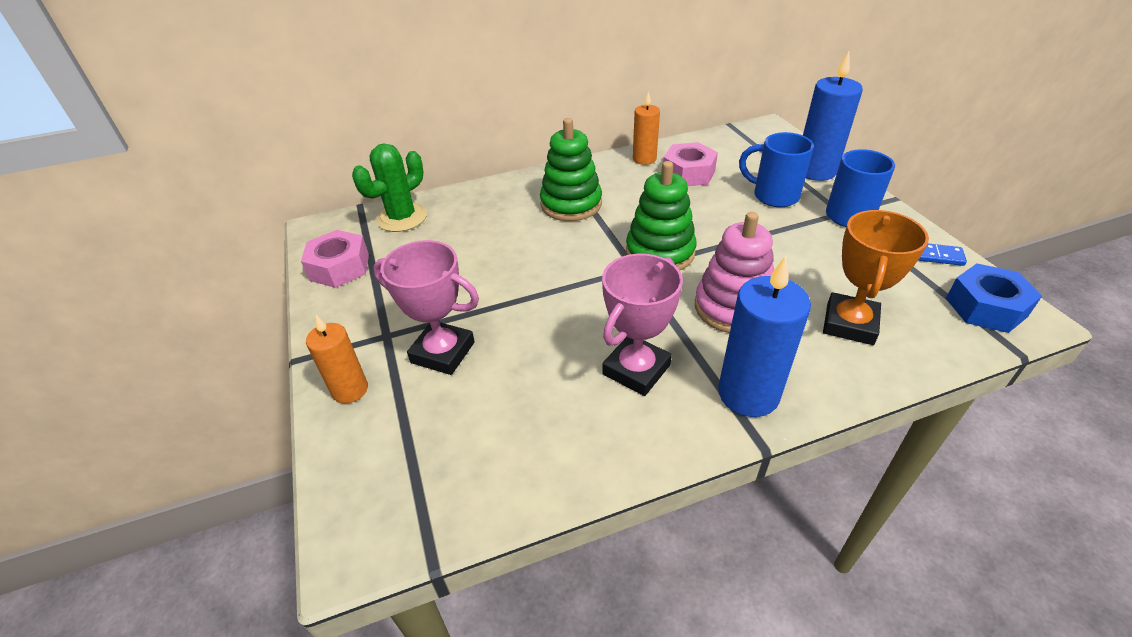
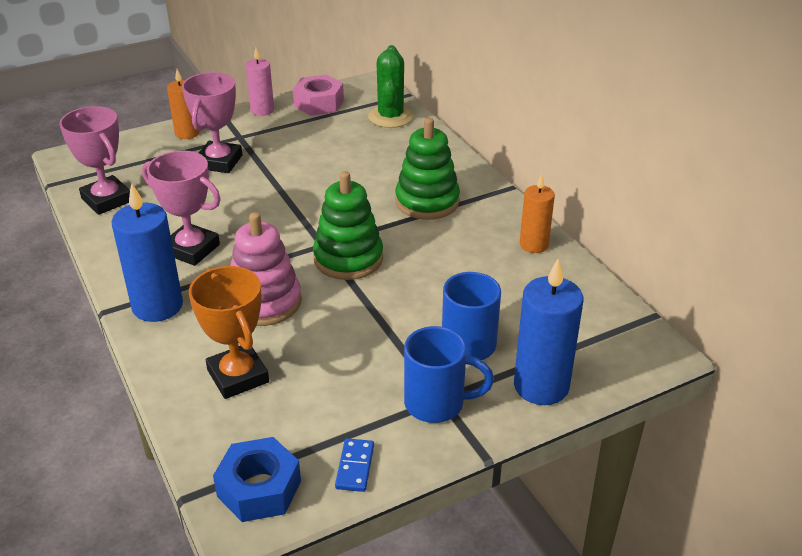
camera: 80 degrees right, 5 degrees down
green cactus [352,143,427,232] -> green cactus turned 60 degrees clockwise [368,45,413,128]
pink nut [663,142,718,186] -> none
orange trophy [823,210,929,345] -> orange trophy turned 45 degrees clockwise [189,266,269,399]
none -> pink trophy [59,106,130,215]
none -> pink candle [246,48,274,116]

